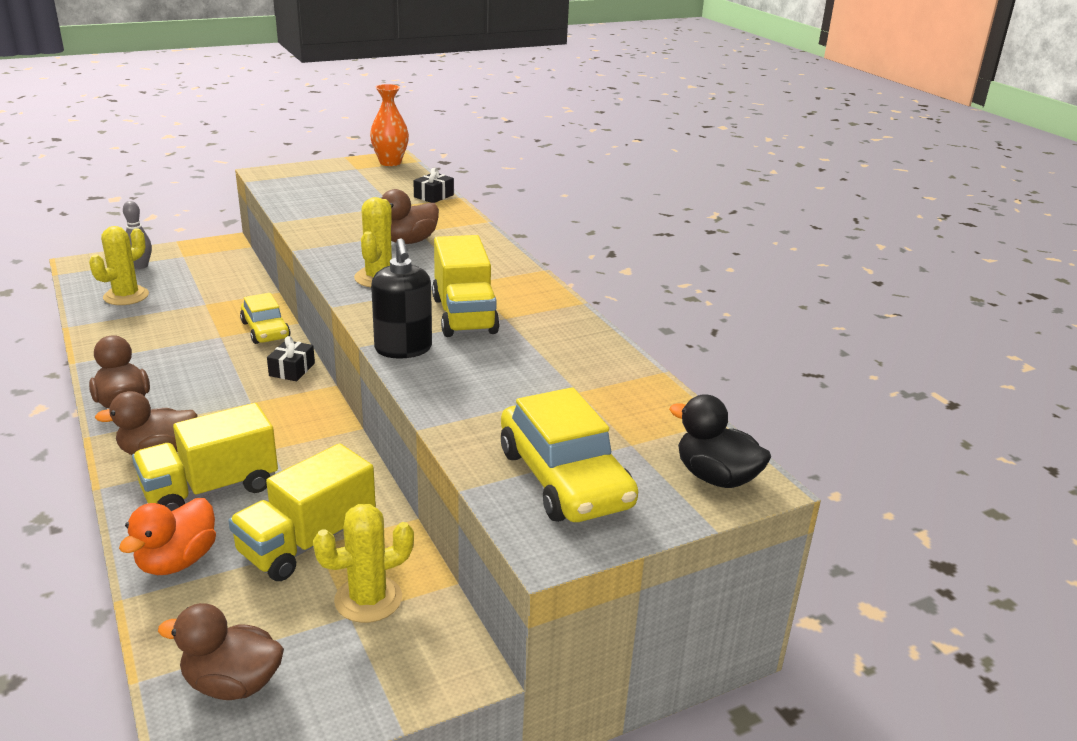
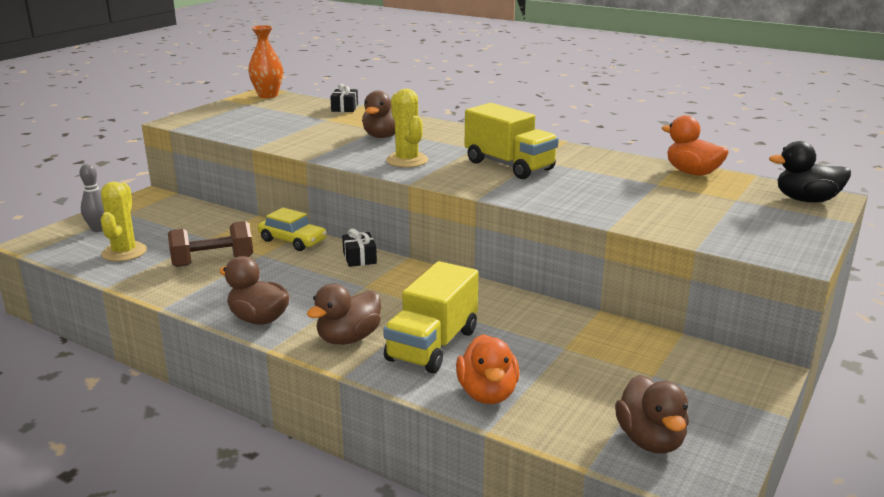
camera: 30 degrees left, 5 degrees down
brown duck [158,603,284,700] -> brown duck turned 75 degrees counterclockwise [615,375,689,454]
yellow truck [228,443,376,581] -> none
yellow cactus [313,504,414,623] -> none
black soap dispenser [371,238,432,359] -> none
yellow car [501,387,638,522] -> none
none -> brown dumbbell [168,221,253,267]
none -> orange duck [662,115,729,175]

